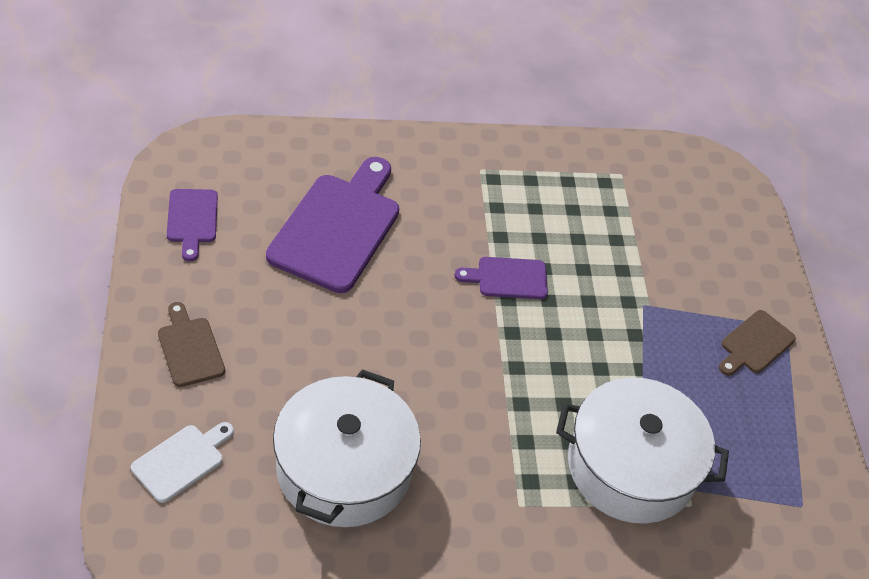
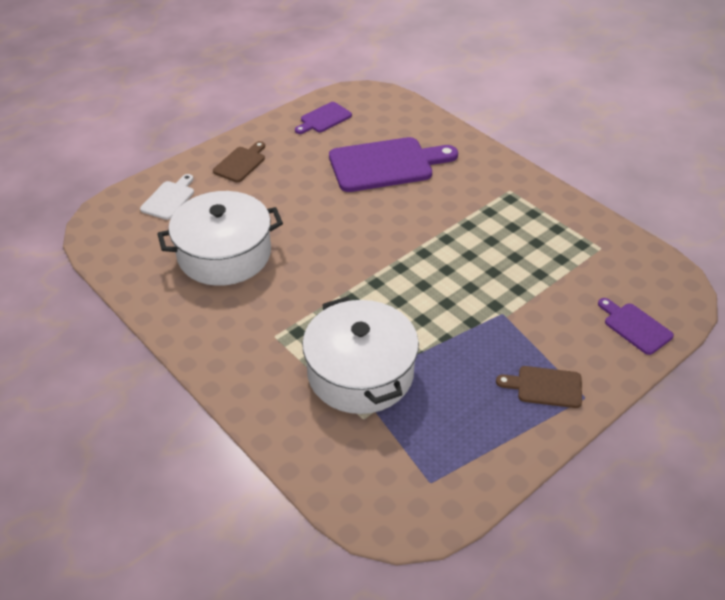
camera: 60 degrees right, 5 degrees down
white cutting board [131,422,234,503] -> white cutting board turned 75 degrees counterclockwise [140,174,194,220]
purple cutting board [455,257,548,299] -> purple cutting board moved to [598,298,674,355]

